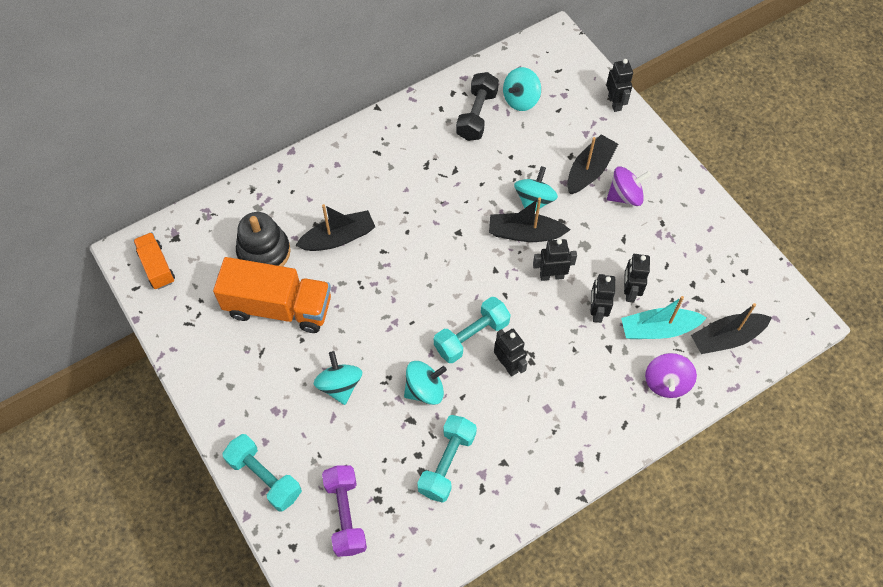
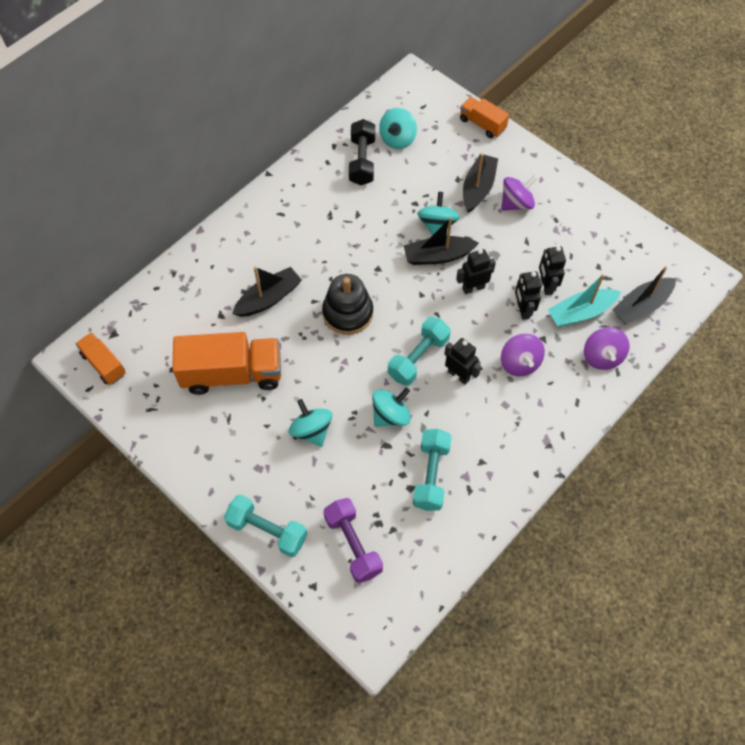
camera: 15 degrees left, 0 degrees up
black stacking toy [236,212,291,267] -> black stacking toy moved to [322,274,373,335]
black robot [606,59,633,112] -> orange truck [460,97,509,138]
none -> purple spinning top [501,334,545,376]

